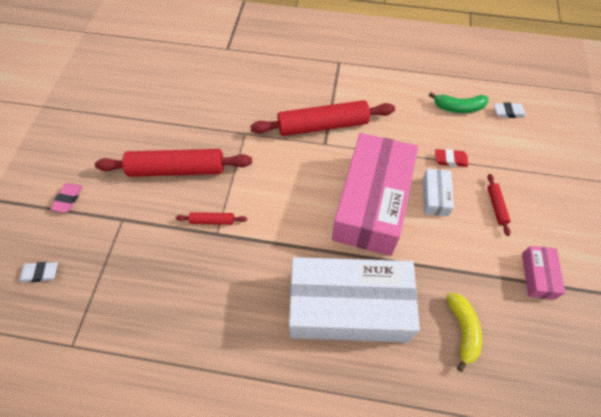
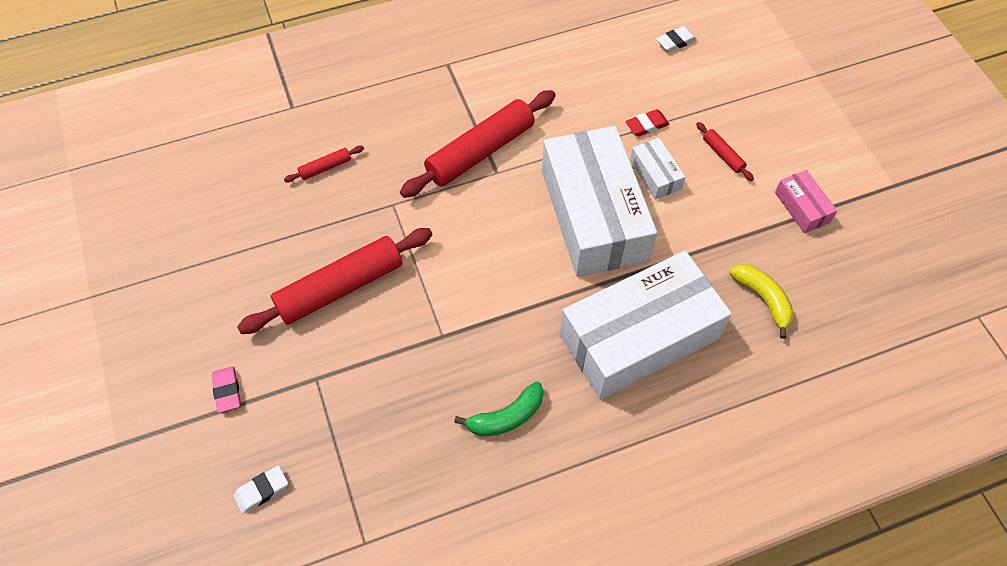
camera: 30 degrees left, 0 degrees up
red rolling pin [176,212,247,225] -> red rolling pin moved to [284,146,364,182]
pink box [332,133,418,256] -> white box [542,126,657,277]
green banana [429,92,489,113] -> green banana moved to [454,381,544,436]

